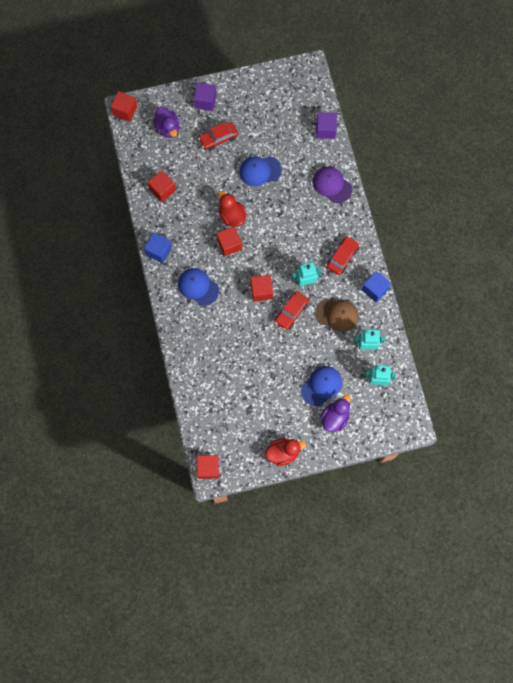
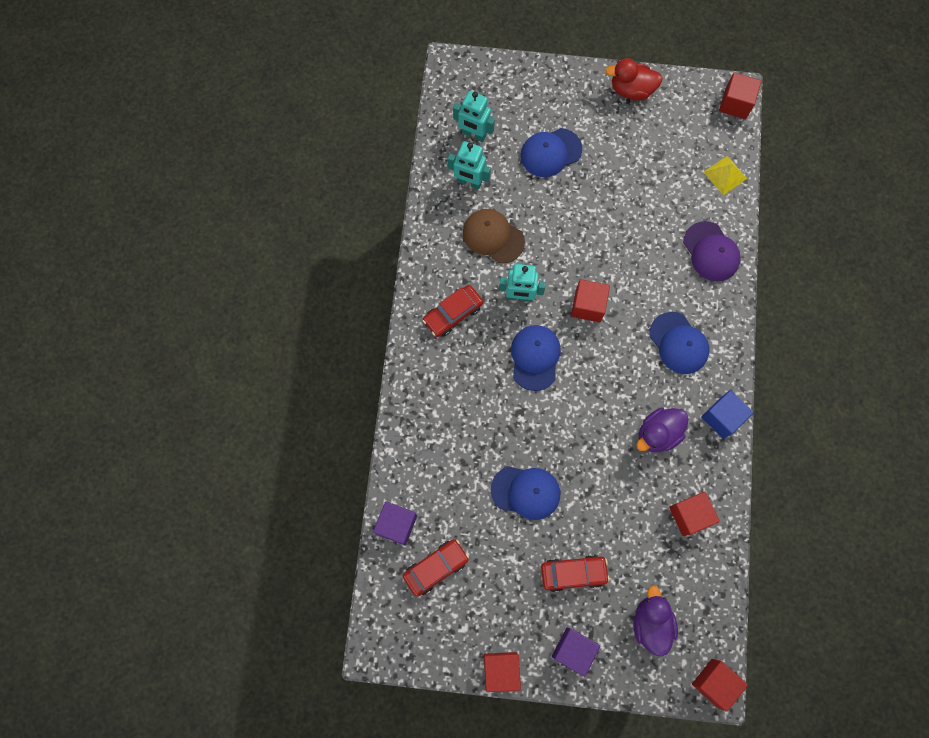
camera: 160 degrees left, 0 degrees up
red cube [216,226,242,256] -> red cube moved to [484,652,521,692]
red duck [218,191,247,227] -> none
red car [274,291,309,330] -> red car moved to [403,539,469,597]
purple cap [313,167,352,204] -> purple cap moved to [683,221,741,281]
purple duck [320,395,351,432] -> purple duck moved to [636,407,689,452]
blue cube [362,271,391,303] -> none
none -> blue cap [511,325,561,391]
none -> yellow pyramid [704,156,747,195]

